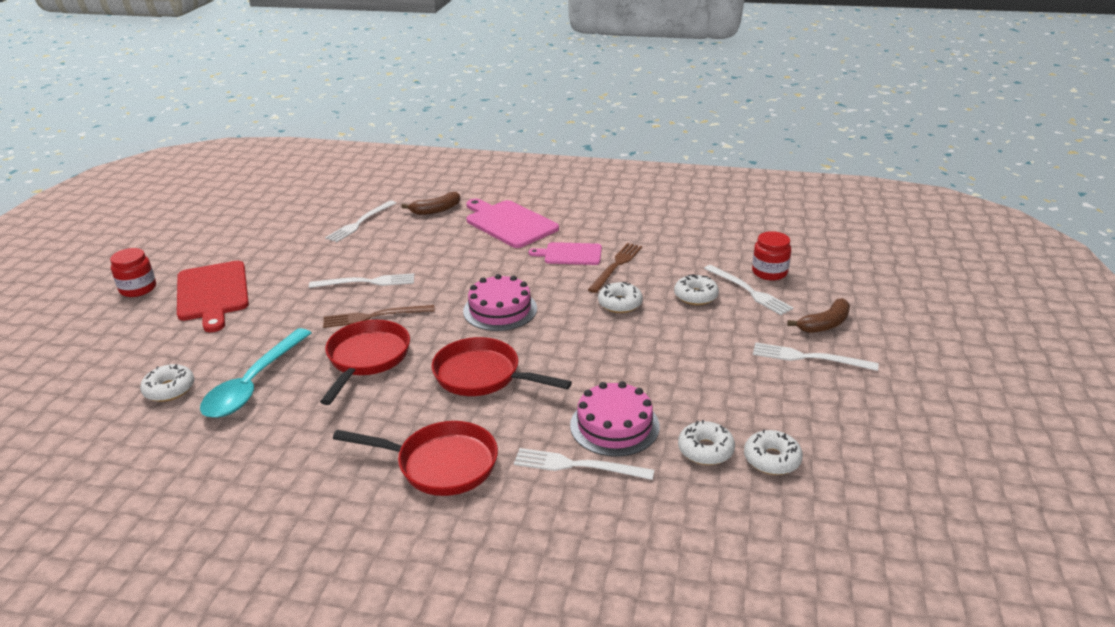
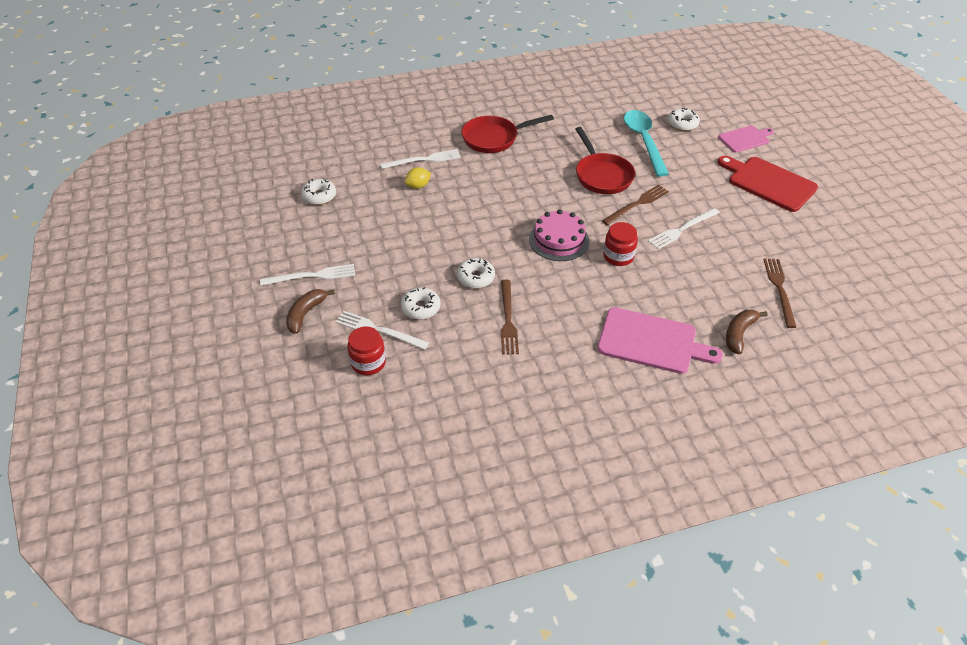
camera: 150 degrees right, 15 degrees up
red jar [110,248,156,297] -> red jar moved to [603,222,638,266]
white fork [325,200,396,242] -> brown fork [764,259,796,328]
red pan [431,337,572,396] -> none
pink cutting board [528,242,602,265] -> pink cutting board moved to [718,126,774,153]
pink cake [570,381,660,457] -> yellow lemon [404,167,431,189]
white donut [678,420,735,465] -> none

